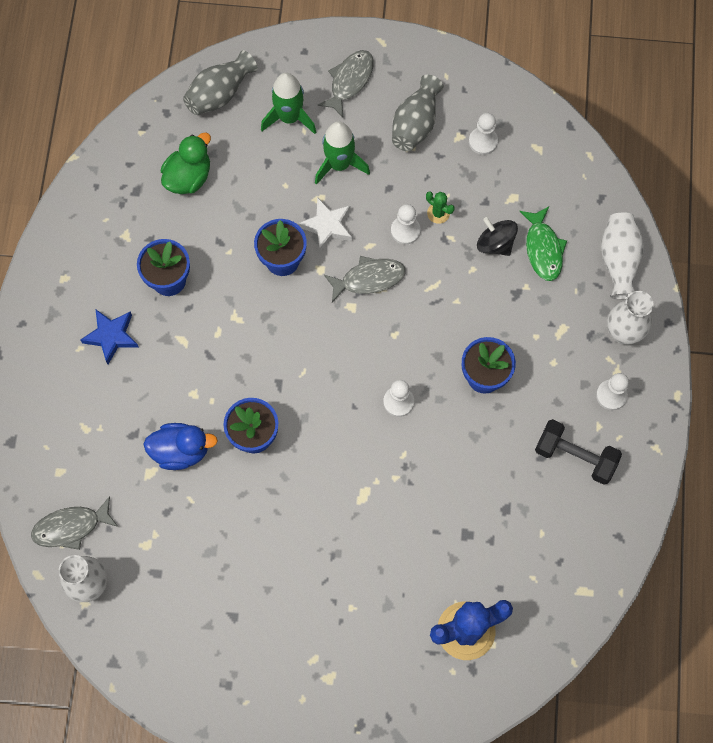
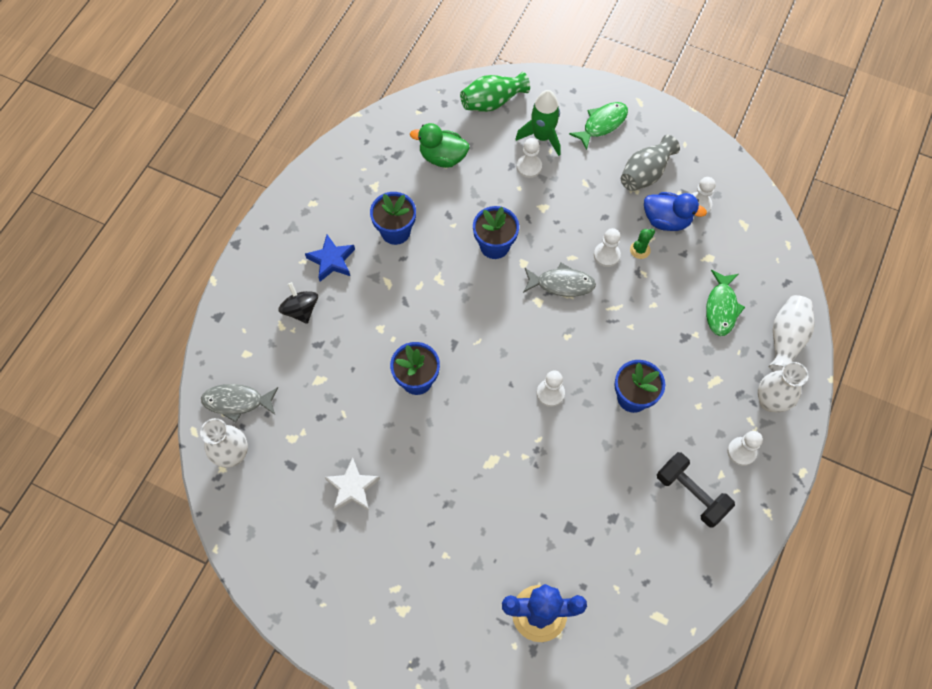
camera: 20 degrees right, 5 degrees down
blue duck [143,423,218,470] -> blue duck moved to [644,192,707,231]
green duck [161,132,211,194] -> green duck turned 135 degrees counterclockwise [410,123,469,168]
grey vase [183,50,258,115] -> green vase [460,72,530,112]
white star [298,197,352,252] -> white star moved to [325,458,380,511]
green rocket [315,121,370,185] -> none
grey fish [318,50,373,118] -> green fish [569,102,628,150]
green cactus [426,191,455,224] -> green cactus turned 75 degrees clockwise [630,229,655,259]
black spinning top [477,217,518,256] -> black spinning top moved to [278,282,318,324]
none -> white pawn [517,138,542,178]

